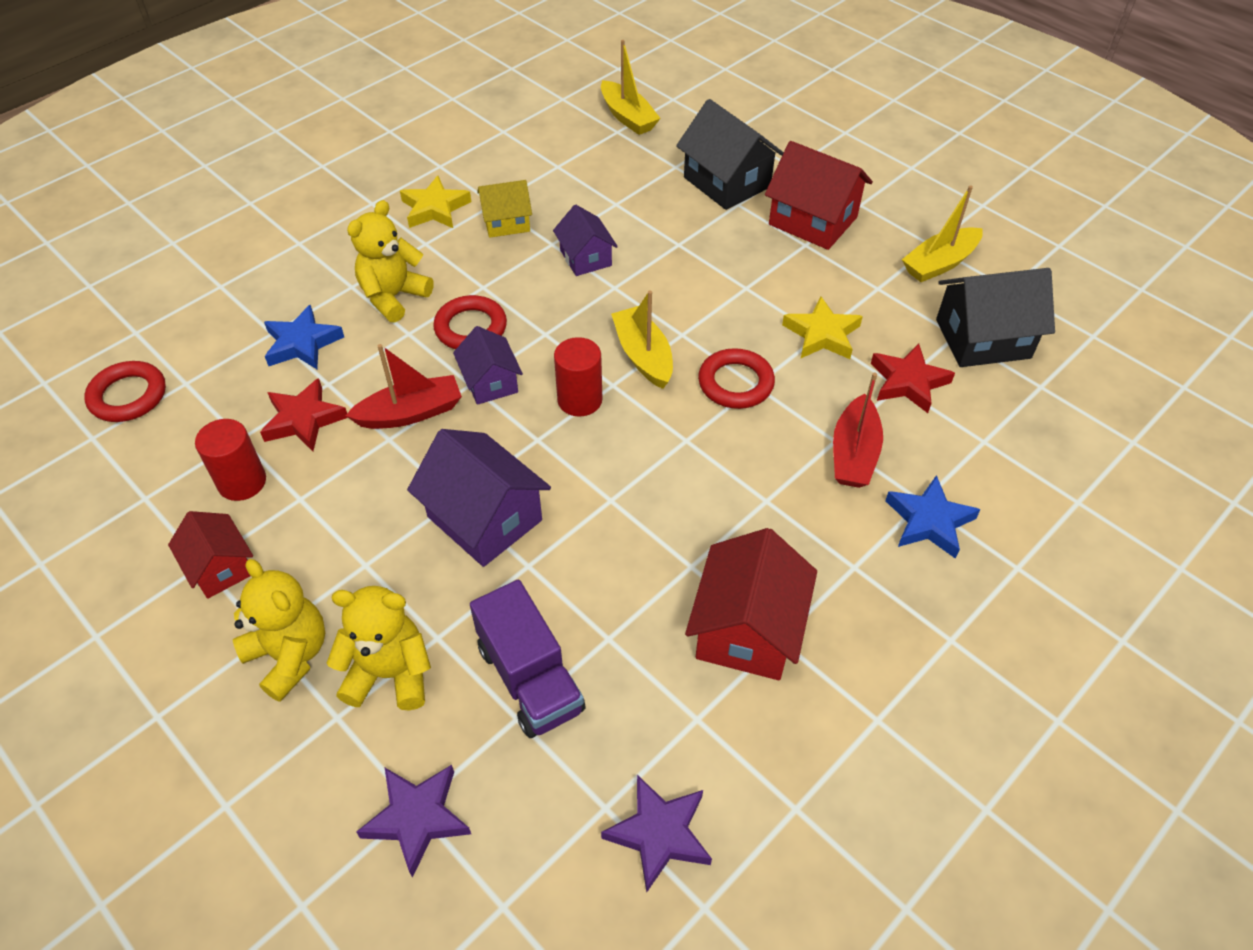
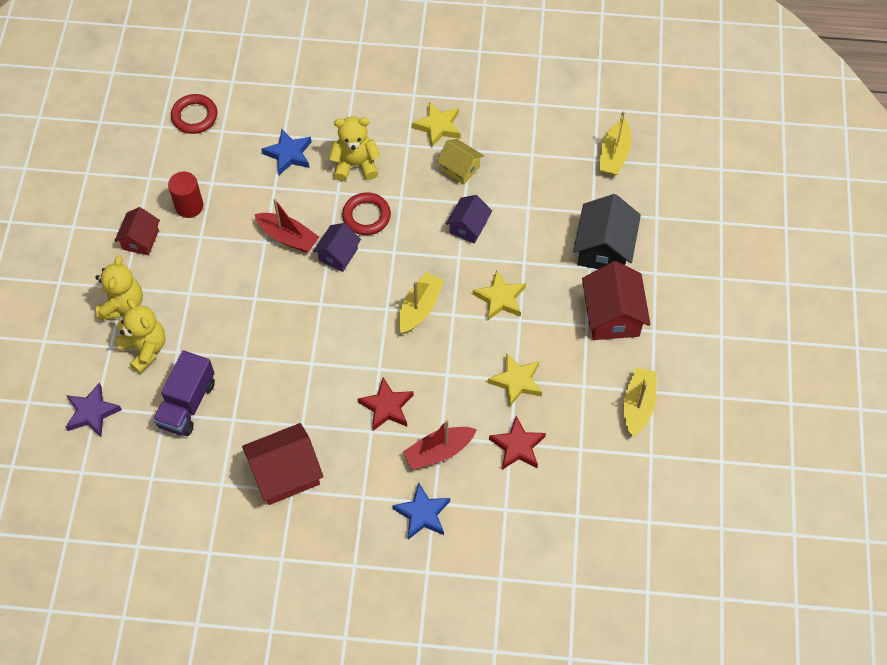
camera: 50 degrees right, 10 degrees up
red star [260,378,348,451] -> red star moved to [358,377,414,431]
purple house [407,429,551,567] -> none
red cylinder [554,337,602,417] -> none
purple star [601,775,712,892] -> none
red ring [698,348,775,409] -> none
yellow boat [902,185,983,282] -> yellow boat turned 90 degrees clockwise [623,367,657,437]
black house [936,268,1055,367] -> none
none -> yellow star [473,270,526,320]

